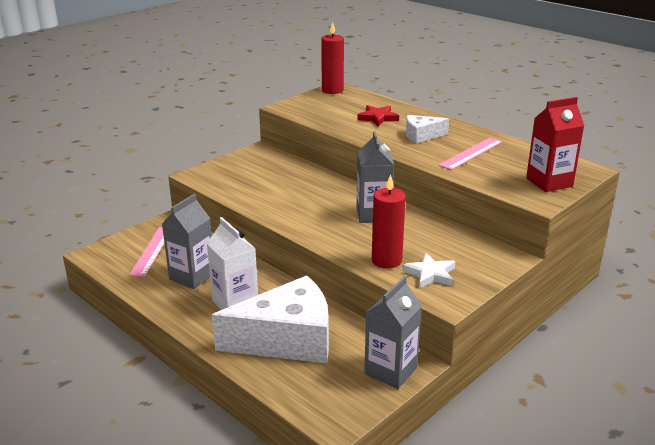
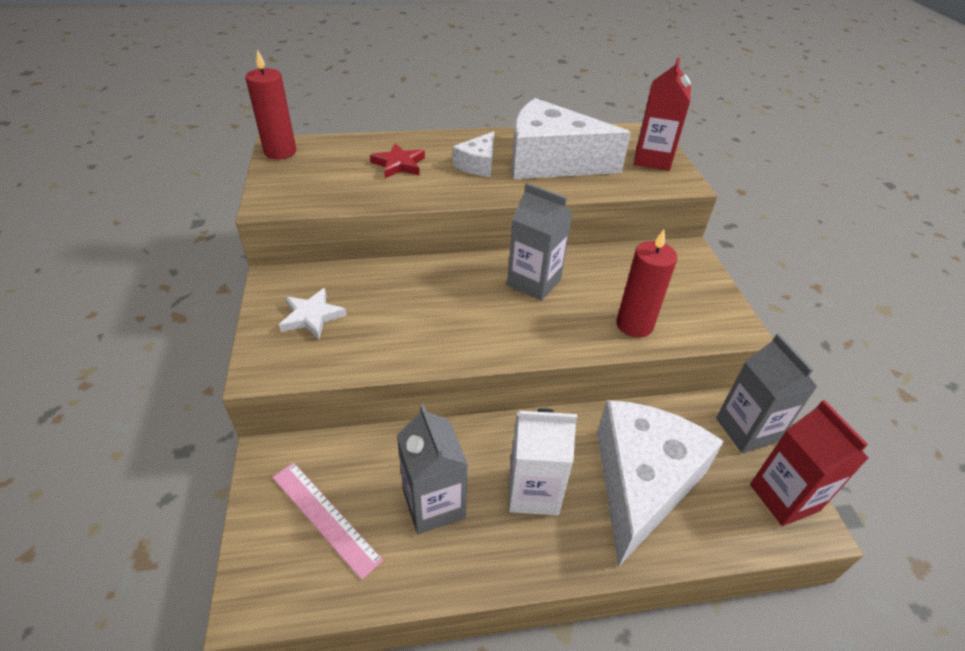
camera: 55 degrees left, 15 degrees up
white star [402,253,456,288] -> white star moved to [279,288,347,339]
pink ruler [439,138,503,170] -> white cheese [511,98,631,179]
none -> red carton [750,400,869,526]

